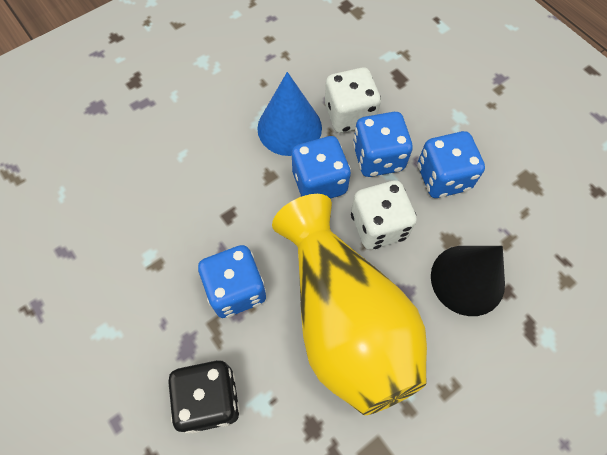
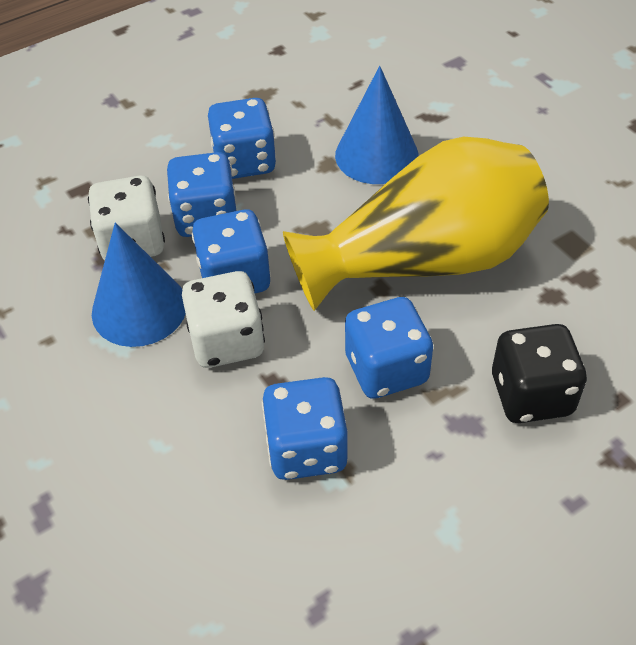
camera: 85 degrees left, 15 degrees down
white dice [351,180,417,250] -> white dice moved to [182,271,265,368]
black cone [431,246,505,316] -> blue cone [335,66,419,184]
none -> blue dice [262,377,348,480]

